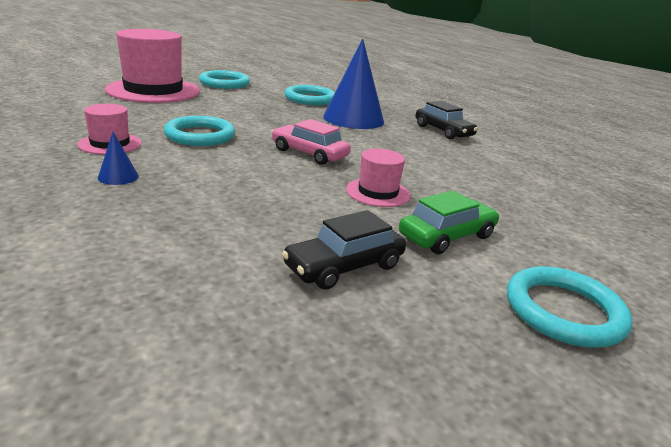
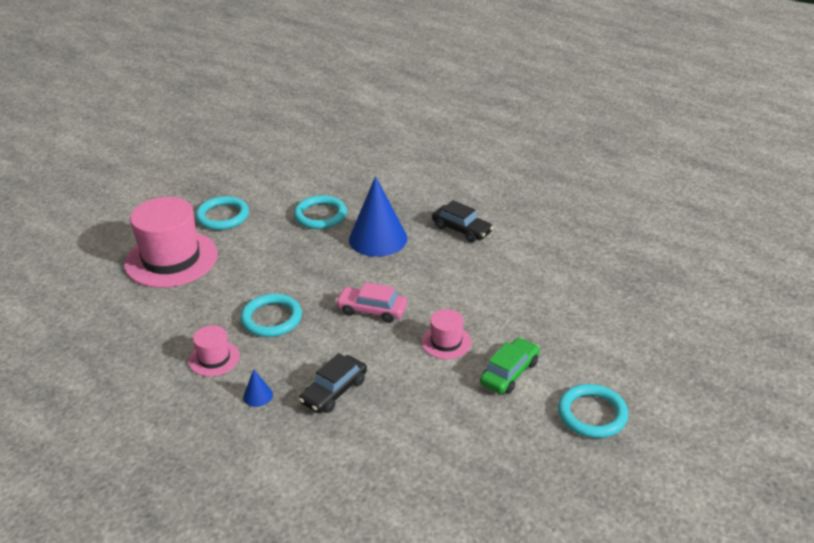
camera: 15 degrees left, 10 degrees up
black car [282,210,406,290] -> black car moved to [299,353,367,413]

